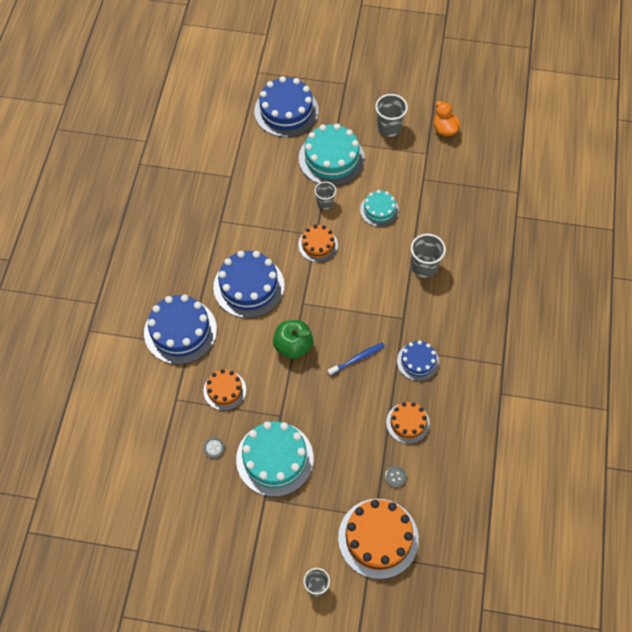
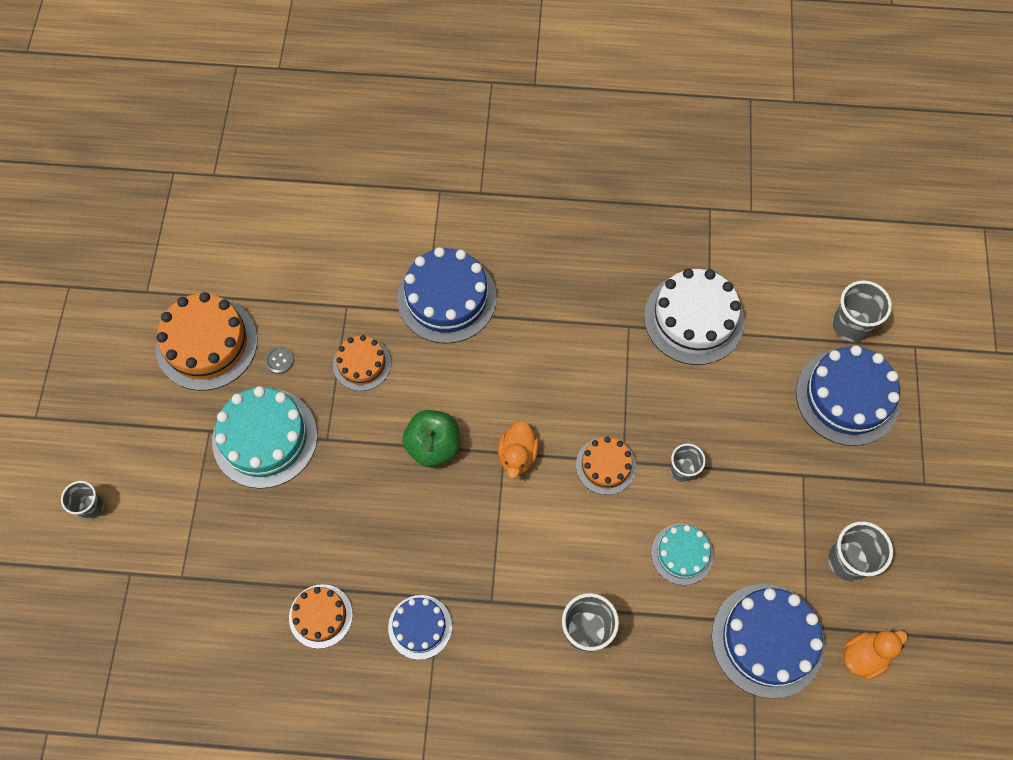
camera: 85 degrees right, 5 degrees up
blue cake [213,251,285,318] -> blue cake moved to [712,584,825,699]
turquoise cake [299,124,365,186] -> none
blue toothbrush [328,343,385,376] -> none
orange cake [338,499,419,579] -> orange cake moved to [156,292,258,391]
grey button [385,466,407,488] -> none
none -> orange duck [498,421,539,478]
none -> white cake [644,268,745,365]
none -> grey cup [832,280,892,342]

